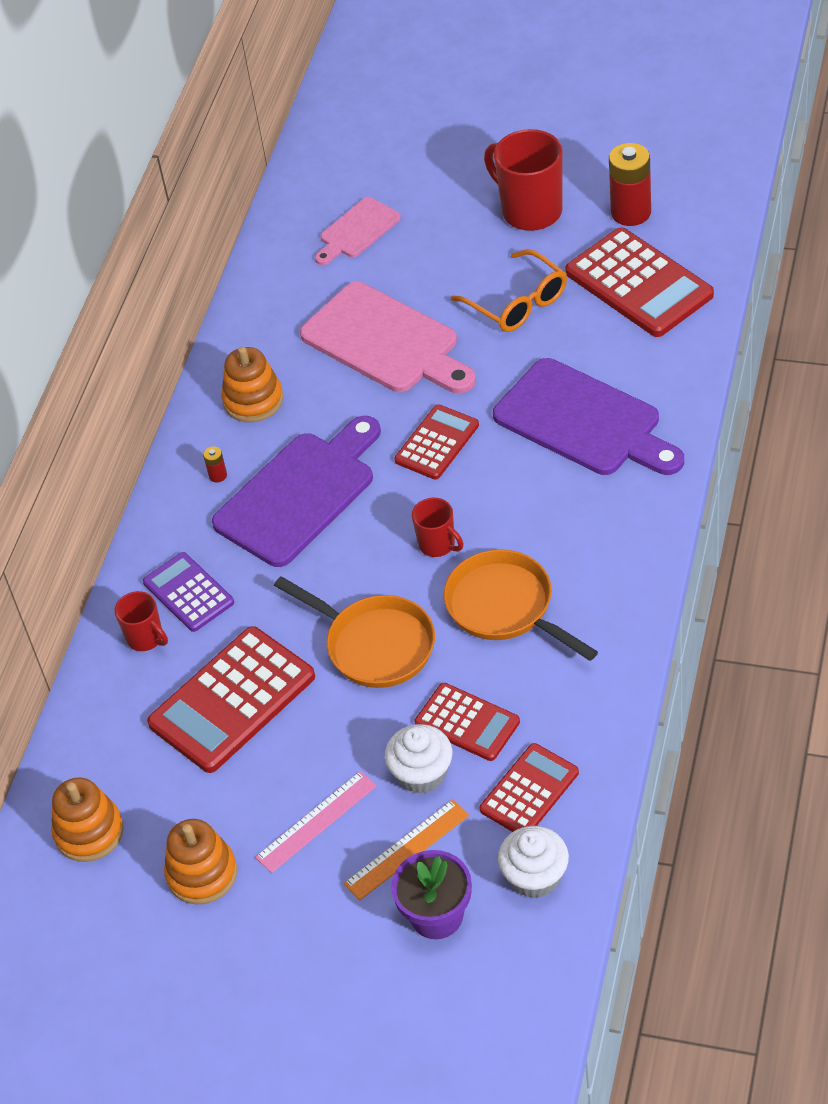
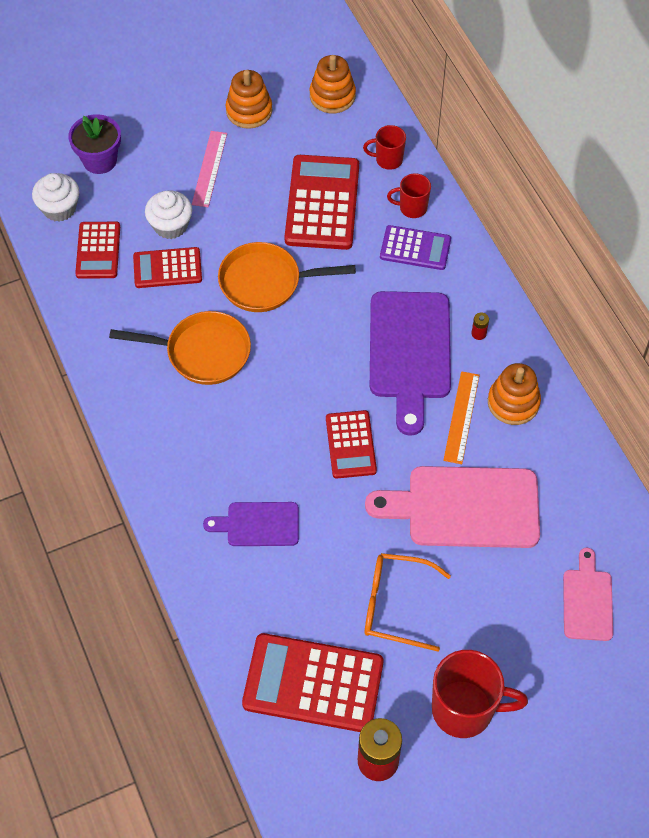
camera: 135 degrees right, 10 degrees up
orange ruler [344,799,469,900] -> orange ruler moved to [443,371,480,464]
red mug [412,498,464,557] -> red mug moved to [363,125,406,170]
purple cutting board [493,358,684,475] -> purple cutting board [203,502,299,546], size x0.55

